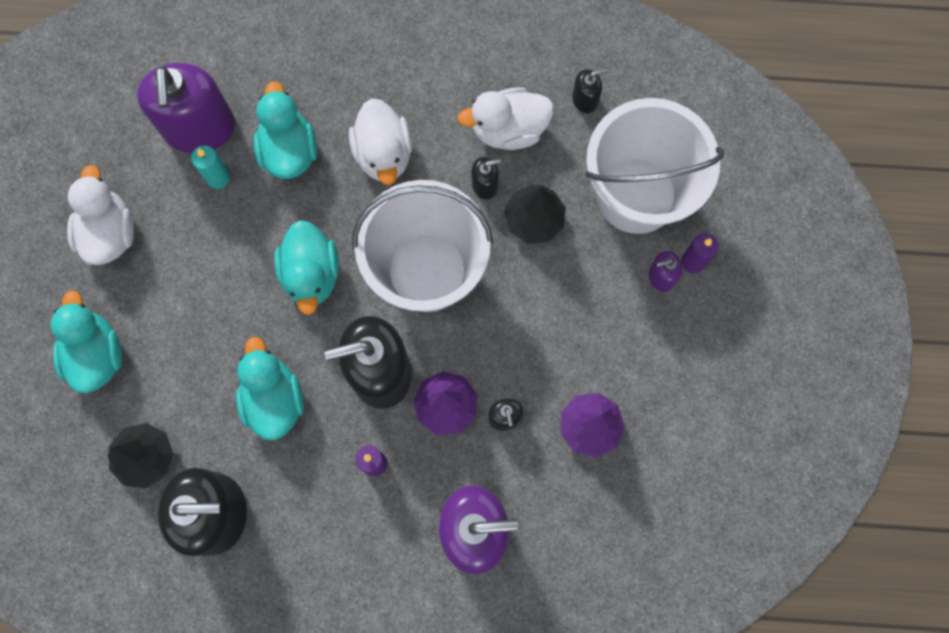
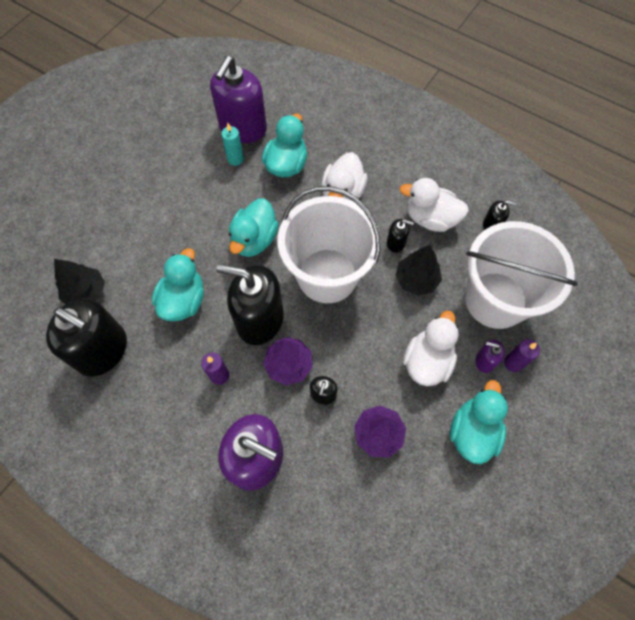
camera: 30 degrees right, 10 degrees down
turquoise duck [51,290,122,393] -> turquoise duck moved to [450,380,508,464]
white duck [67,165,134,265] -> white duck moved to [403,311,459,386]

